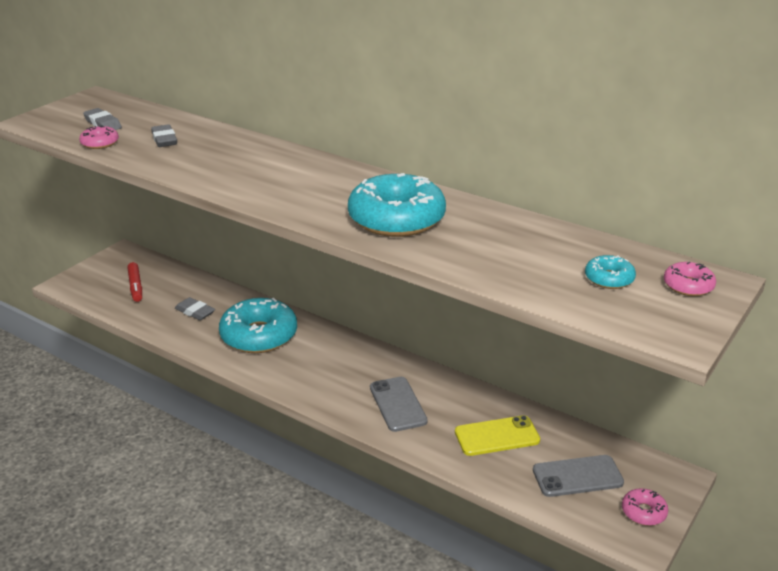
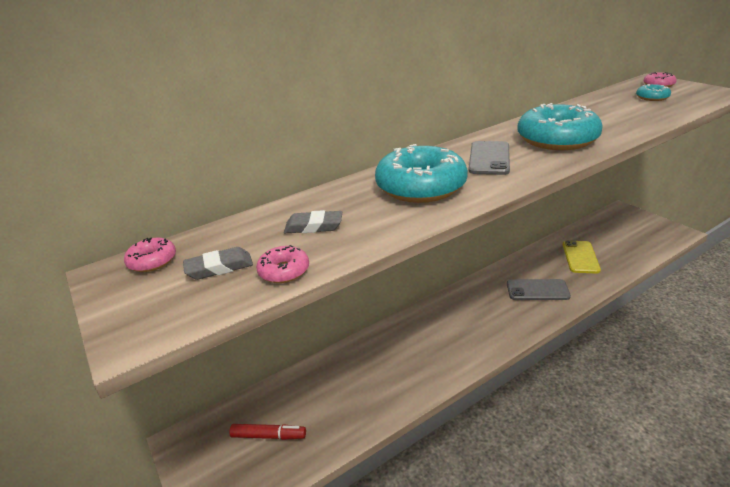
camera: 65 degrees left, 0 degrees up
grey eraser [175,297,215,320] -> none
turquoise donut [219,298,297,353] -> turquoise donut moved to [375,144,468,203]
grey phone [533,455,624,497] -> grey phone moved to [468,141,510,175]
pink donut [622,488,668,526] -> pink donut moved to [124,237,176,272]

